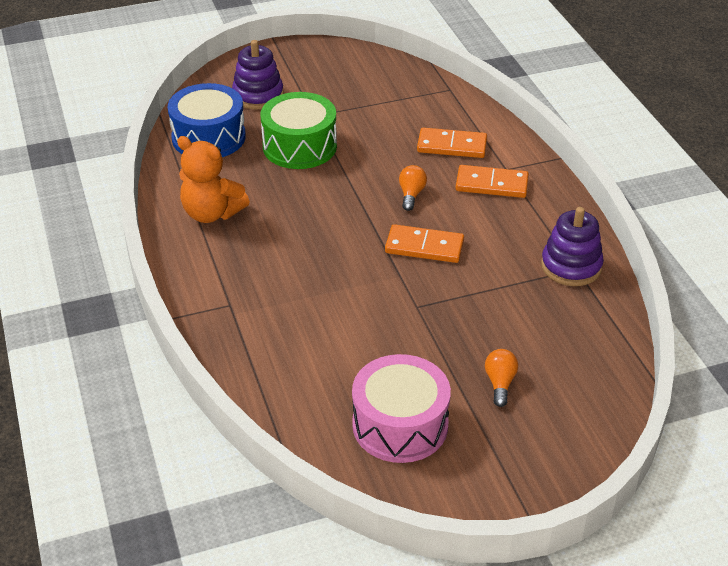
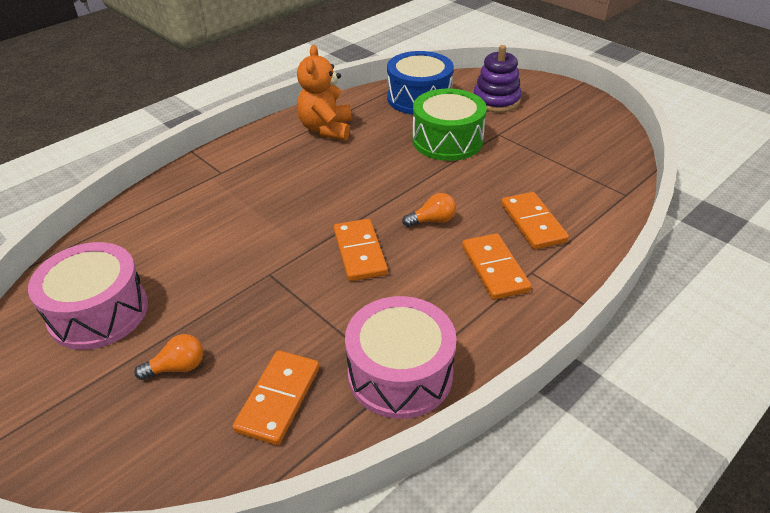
camera: 65 degrees right, 0 degrees up
purple stacking toy [541,207,604,286] -> pink drum [345,296,457,419]
none -> orange domino [232,350,319,445]

